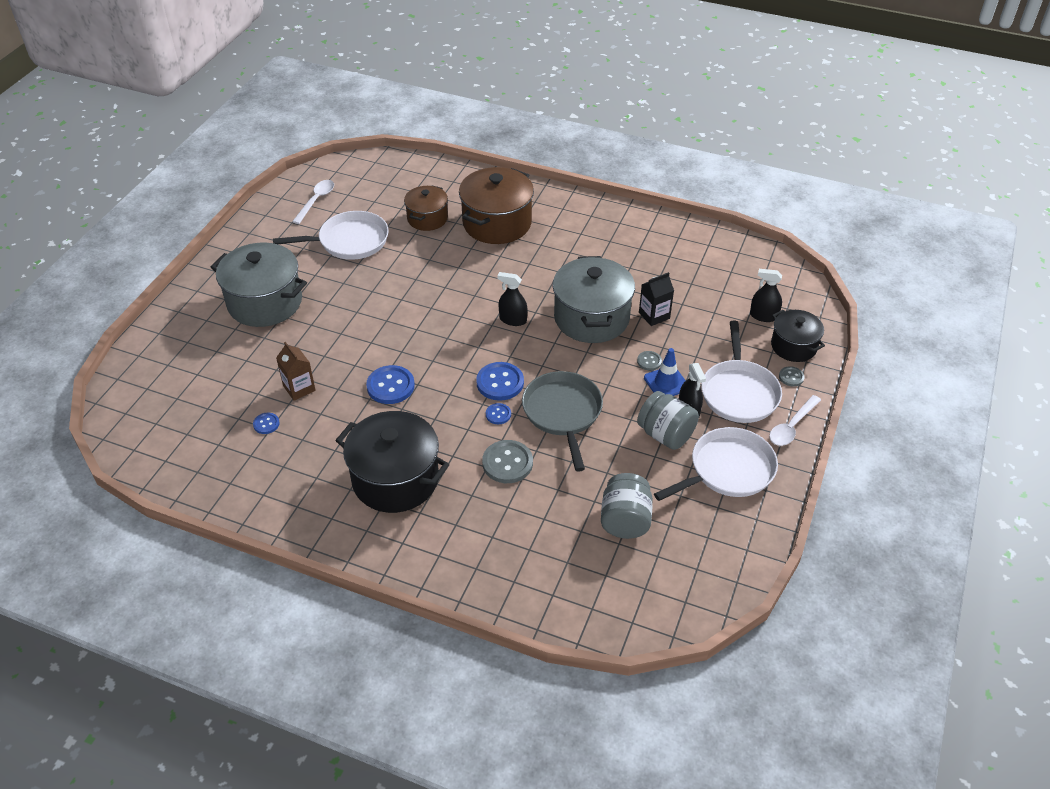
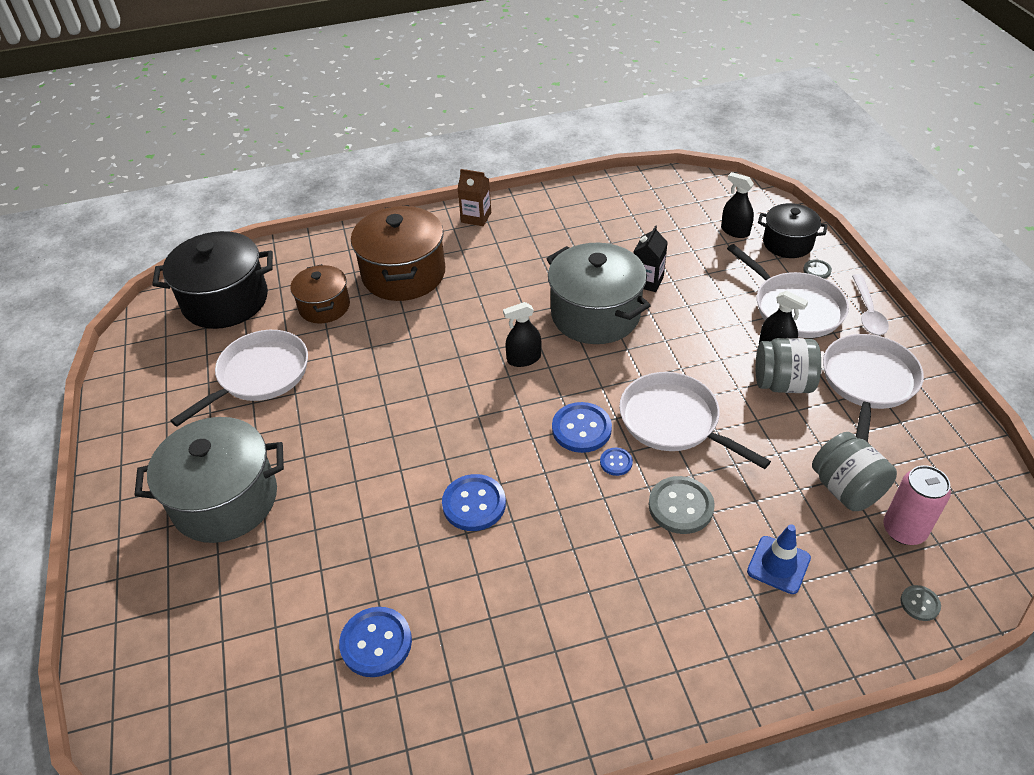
camera: 35 degrees left, 0 degrees up
blue button [253,412,280,434] -> blue button [339,607,412,677], size x1.90
brown carton [276,342,316,401] -> brown carton moved to [458,169,491,226]
white spoon [292,180,334,224] -> none
black pot [335,411,449,513] -> black pot moved to [152,231,273,329]
grey pan [522,371,603,472] -> white pan [619,372,771,469]
grey button [637,351,662,371] -> grey button moved to [900,585,941,621]
blue traffic cone [644,348,686,396] -> blue traffic cone moved to [747,524,811,594]
black spray bottle [750,269,782,322] -> black spray bottle turned 60 degrees clockwise [721,172,754,238]
none -> pink can [883,465,951,545]

